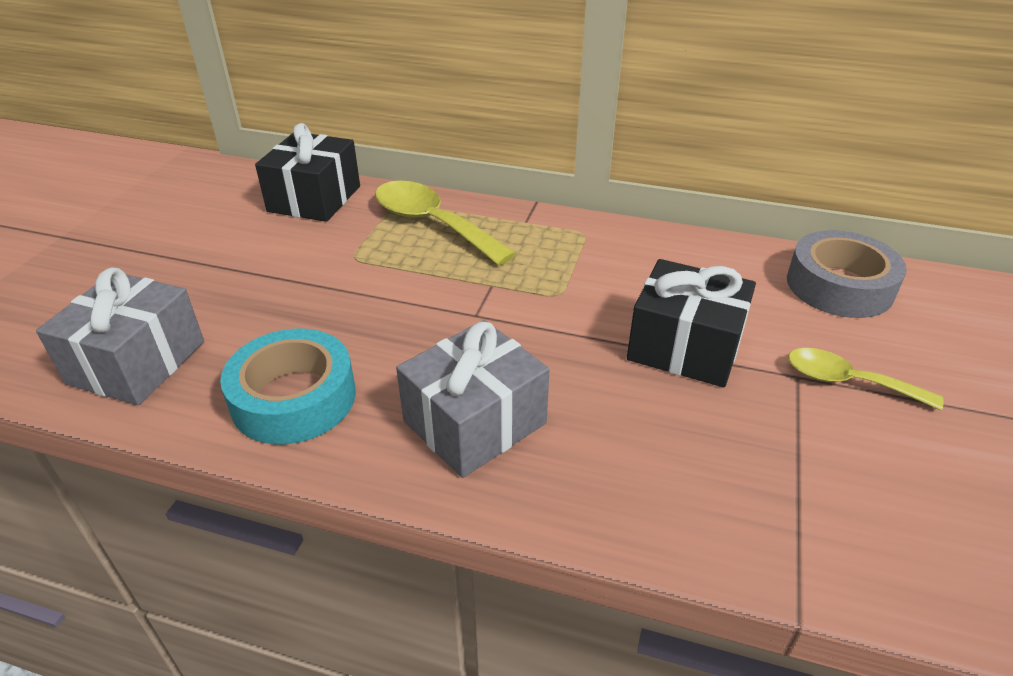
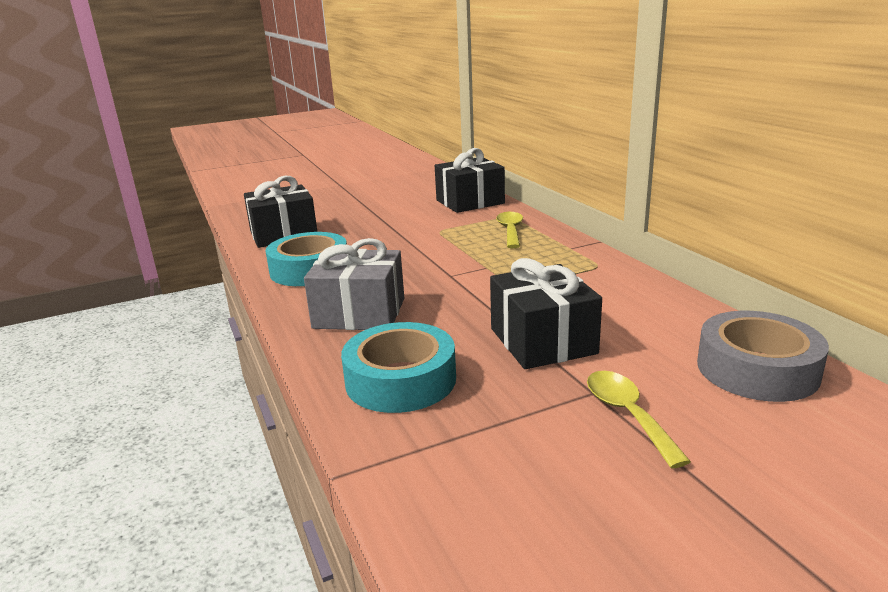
camera: 50 degrees right, 15 degrees down
grey gift [36,268,204,405] -> black gift [244,175,317,248]
yellow spoon [375,181,517,266] -> yellow spoon [496,212,523,248], size x0.62
none -> turquoise tape [341,322,456,413]

